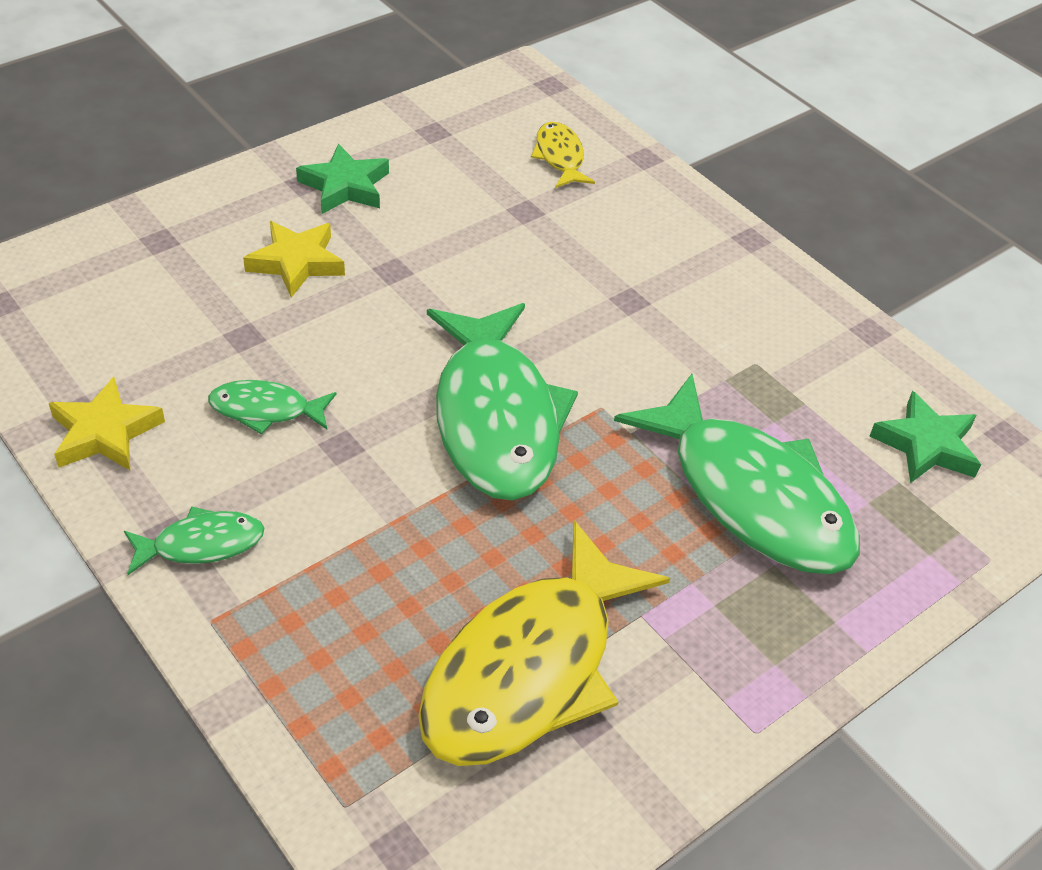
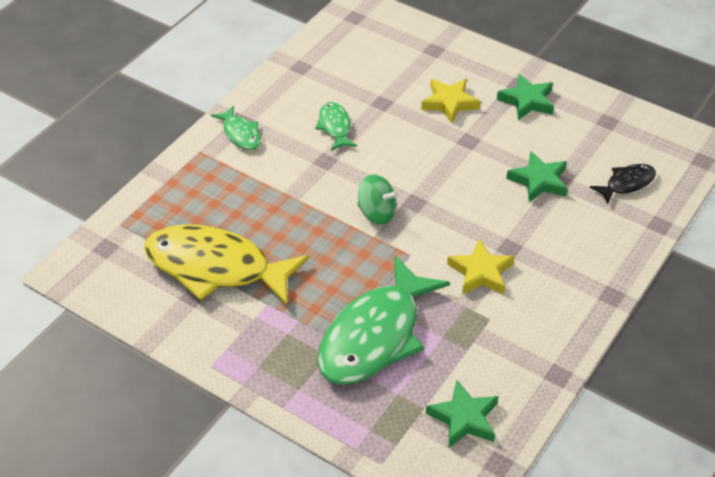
camera: 75 degrees right, 0 degrees up
yellow star [49,377,165,470] -> yellow star moved to [447,238,515,294]
green fish [427,303,578,501] -> green spinning top [357,174,398,225]
yellow fish [531,122,595,188] -> black fish [590,164,656,204]
none -> green star [506,151,567,202]

